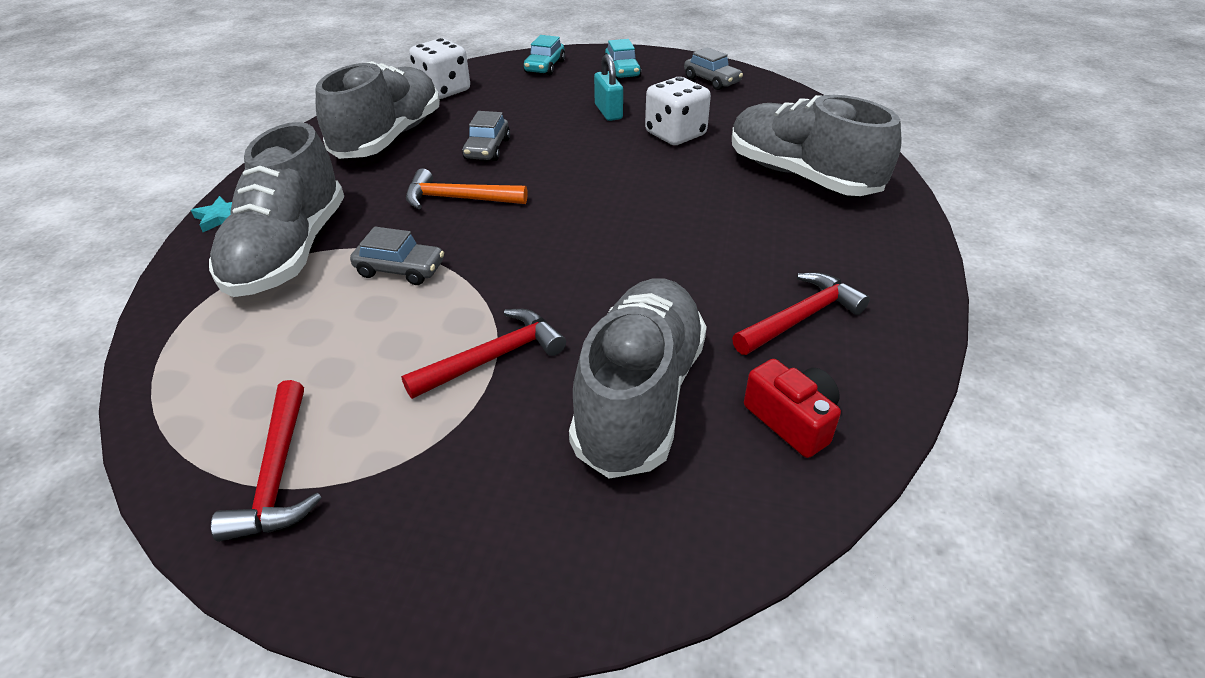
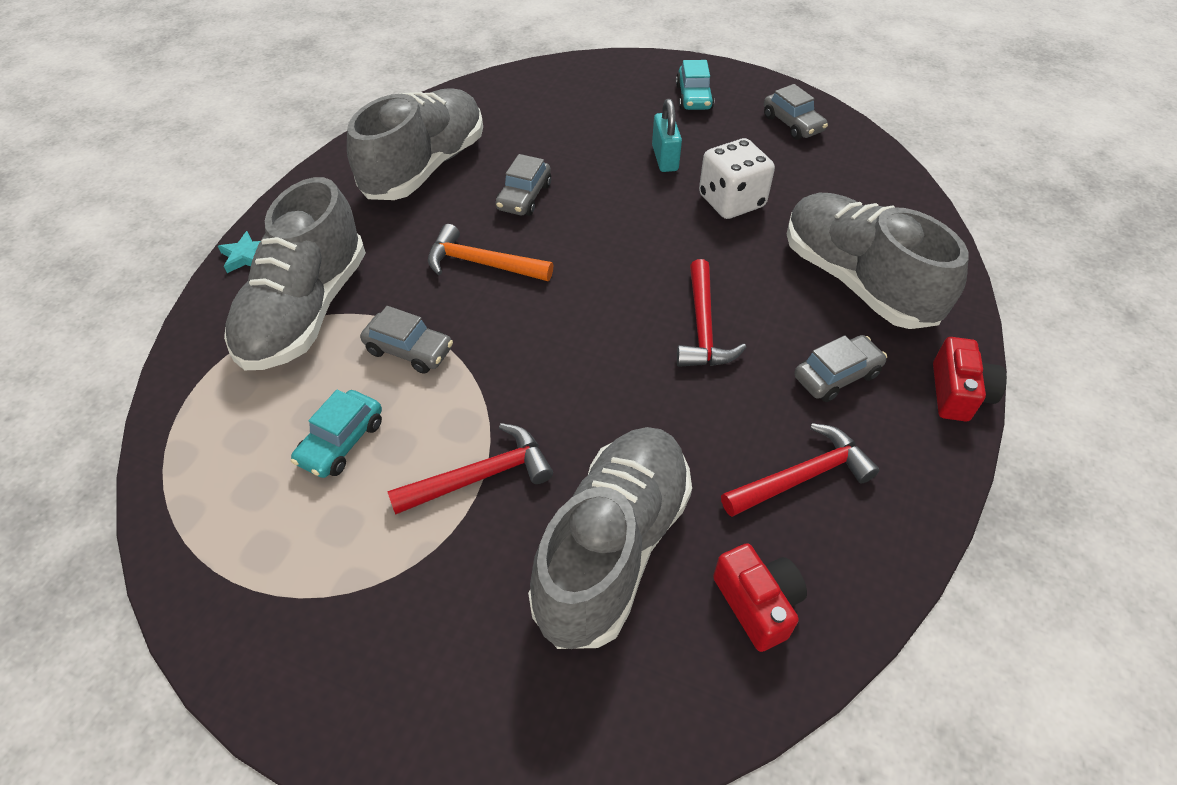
camera: 10 degrees right, 10 degrees up
red hammer [211,380,322,542] -> red hammer moved to [677,259,747,367]
white dice [409,38,470,99] -> none
turquoise car [524,35,565,75] -> turquoise car moved to [291,390,382,478]
none -> grey car [794,335,887,402]
none -> red camera [933,337,1007,422]

